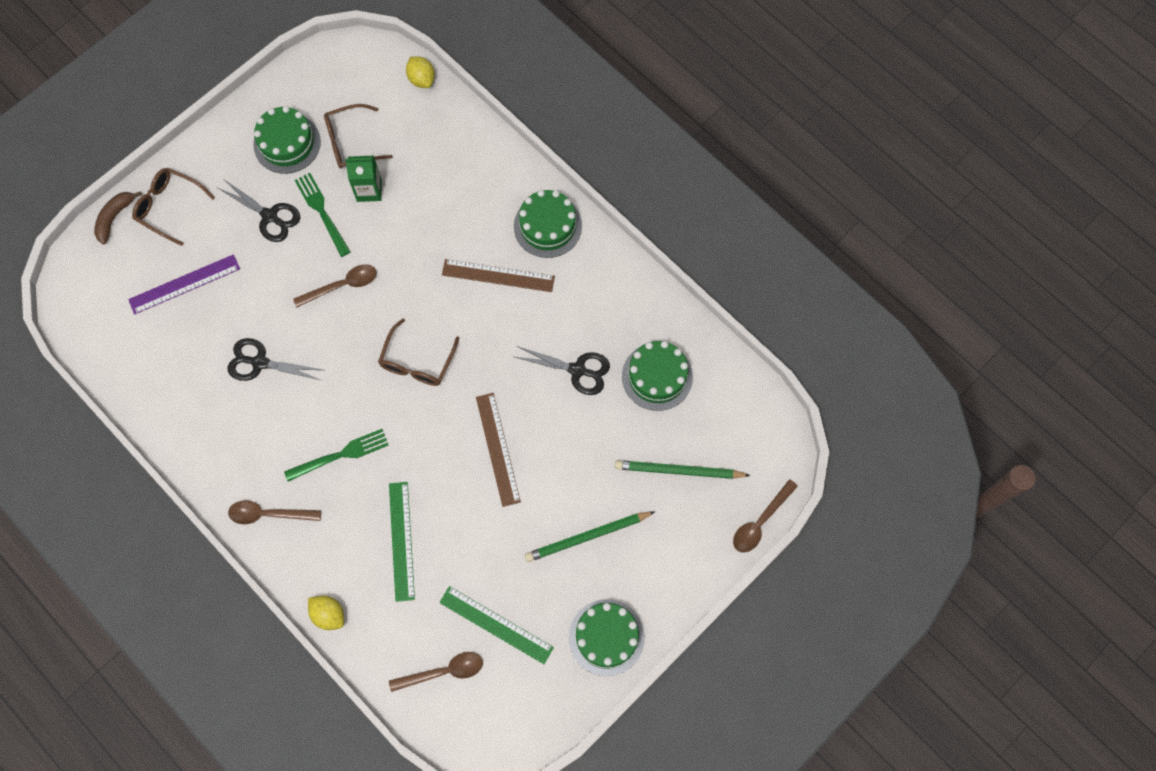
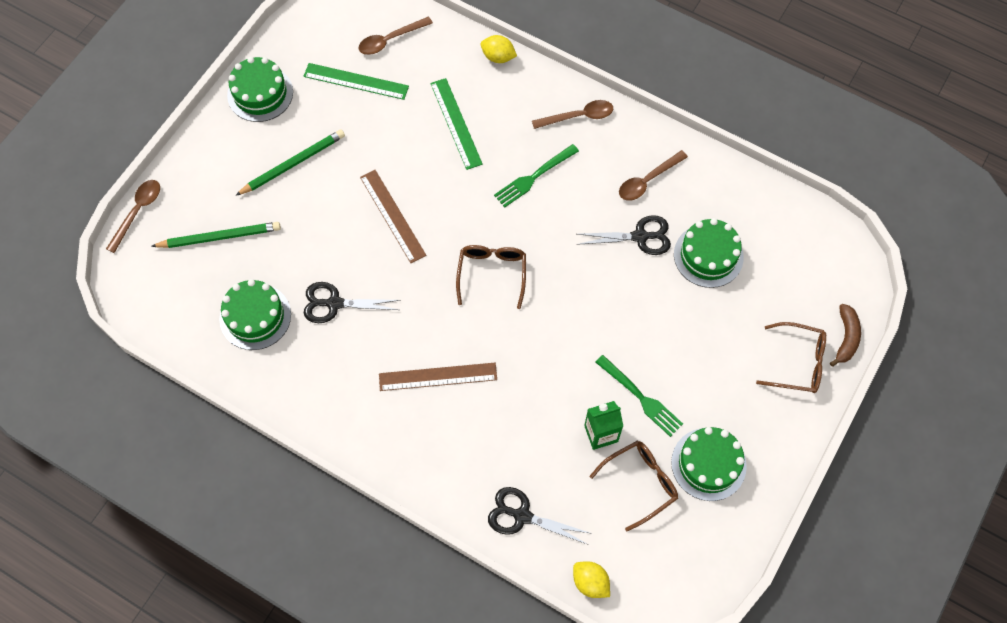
camera: 165 degrees right, 5 degrees down
purple ruler [128,254,240,314] -> none
black scissors [218,180,300,242] -> black scissors moved to [488,487,592,544]
brown spoon [293,264,377,307] -> brown spoon moved to [619,150,688,201]
green cake [514,190,582,258] -> green cake moved to [674,218,744,288]

